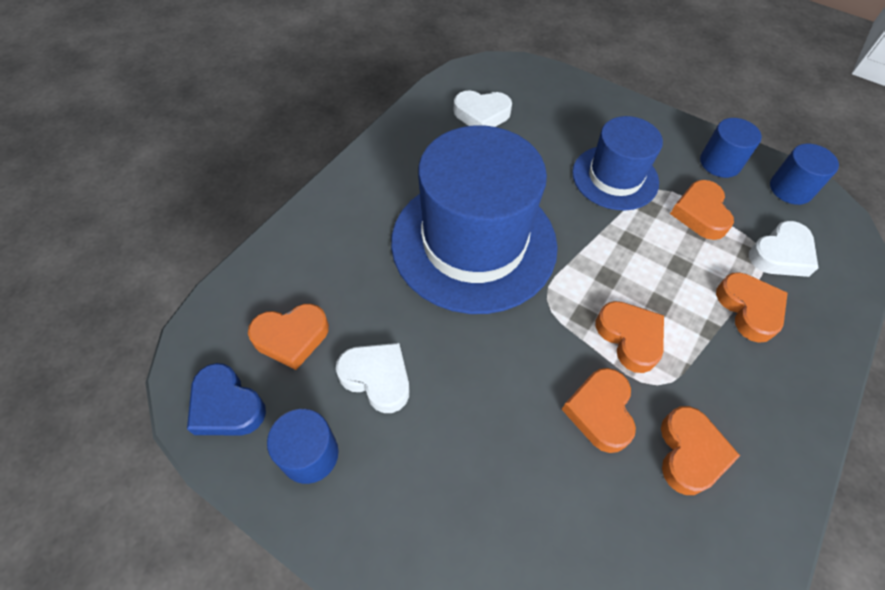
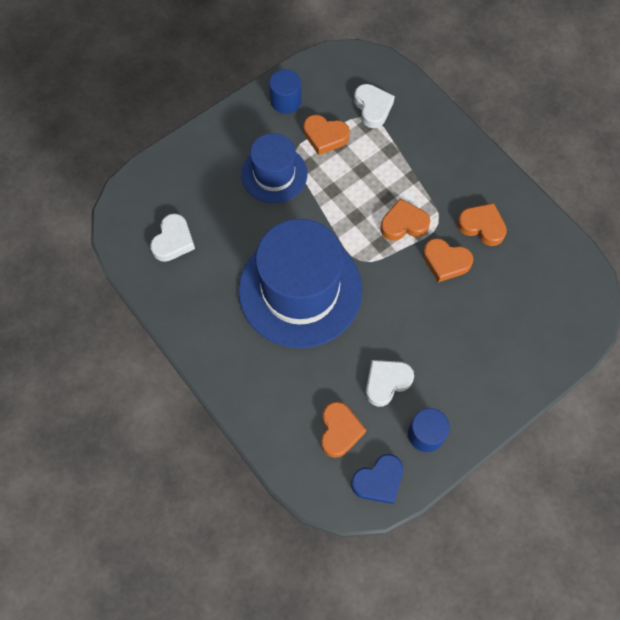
camera: 70 degrees left, 10 degrees up
orange heart [716,272,788,343] -> none
blue cylinder [770,144,839,205] -> none

